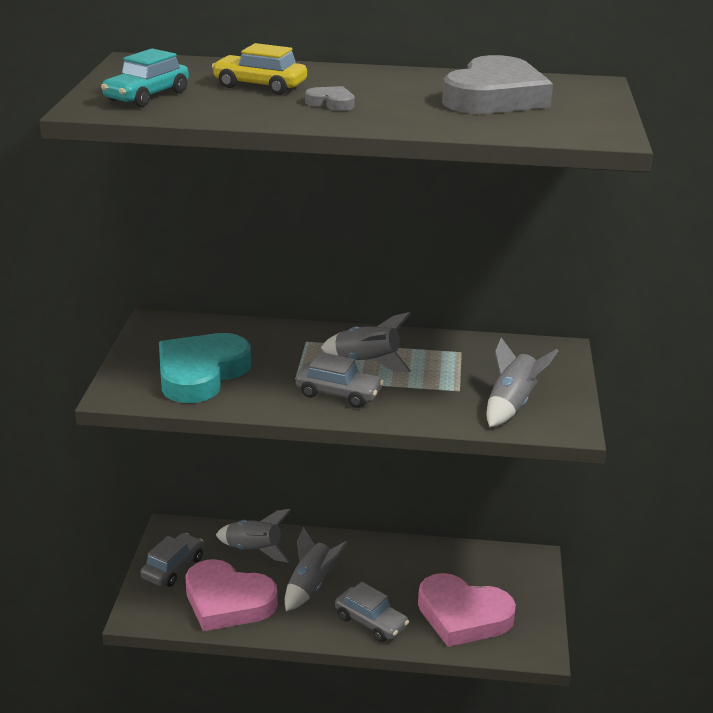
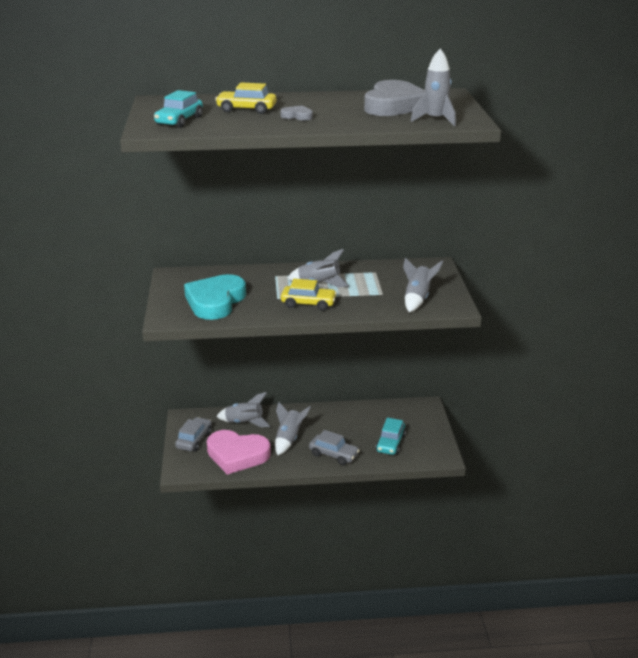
camera: 10 degrees left, 0 degrees up
grey car [296,352,384,408] -> yellow car [281,279,337,311]
pink heart [418,573,516,647] -> turquoise car [376,418,406,455]
none -> grey rocket [411,49,456,126]

